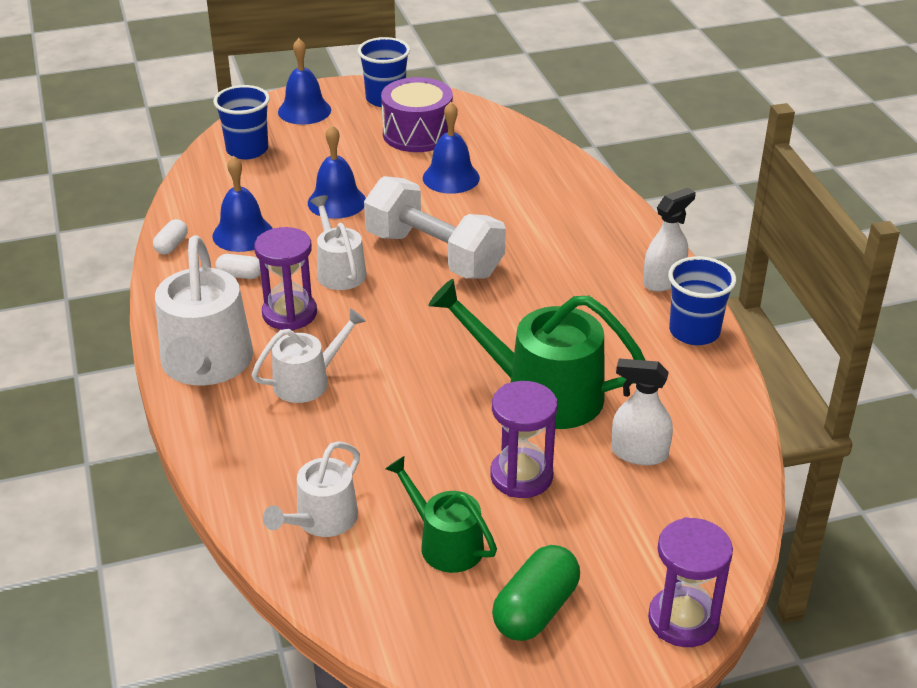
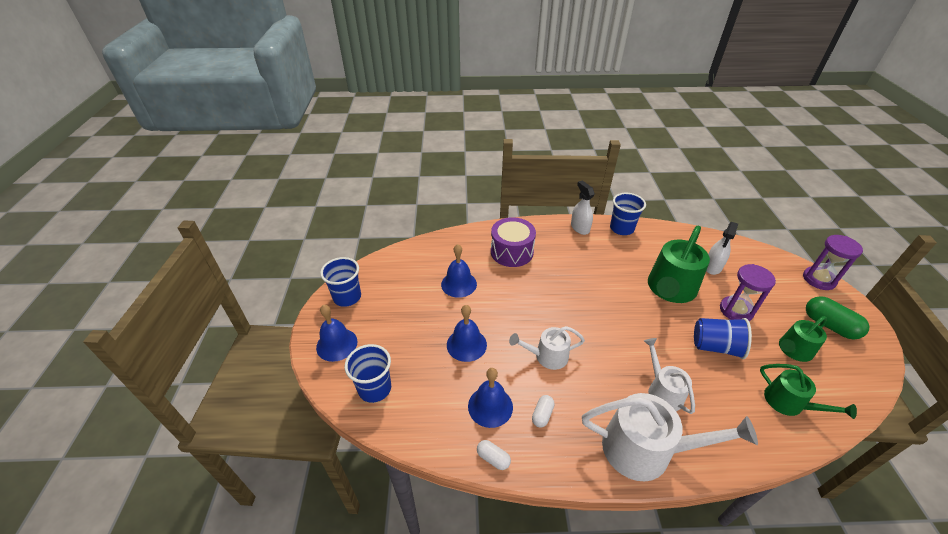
camera: 75 degrees left, 5 degrees up
purple hourglass [254,227,317,331] -> none
white watering can [263,441,360,537] -> green watering can [760,364,857,419]
white dumbbell [364,176,506,279] -> none
purple drum [381,77,453,152] -> purple drum moved to [491,217,536,267]
none -> blue cup [694,318,752,359]

